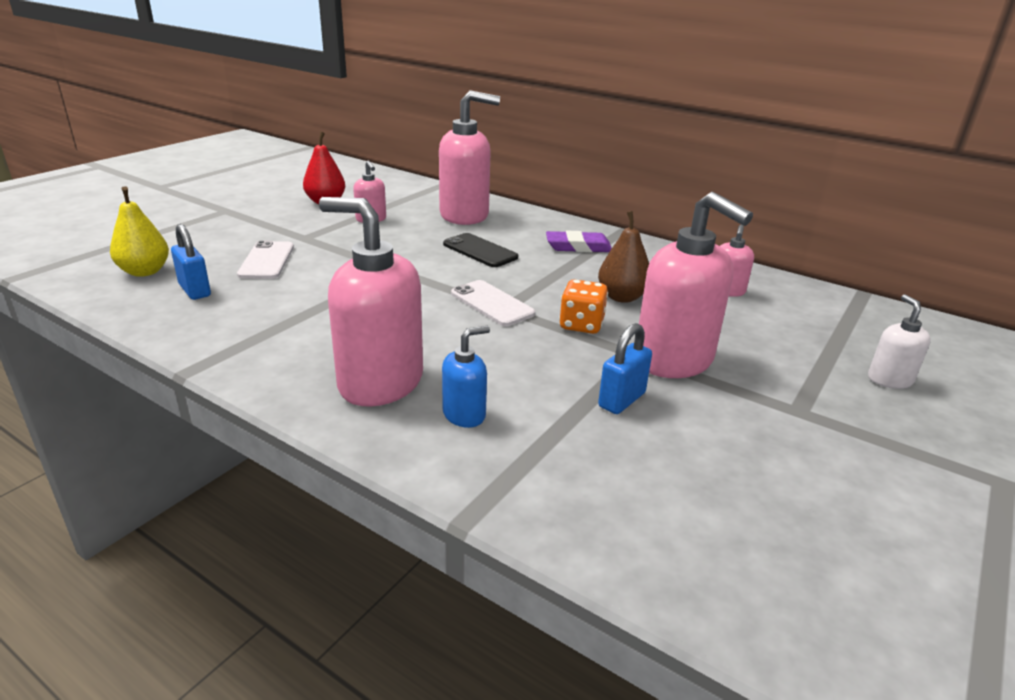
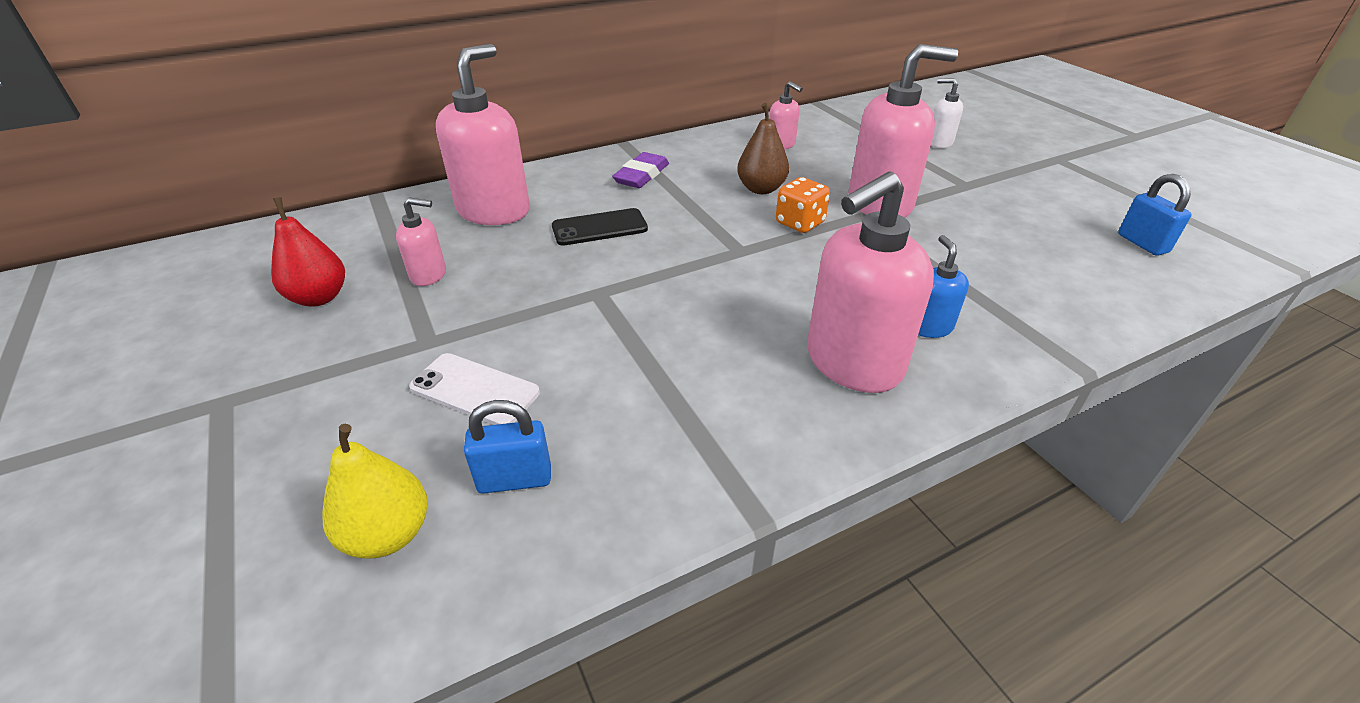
camera: 60 degrees left, 10 degrees up
white phone [451,280,535,326] -> none
blue padlock [598,323,652,414] -> blue padlock moved to [1118,174,1192,256]

